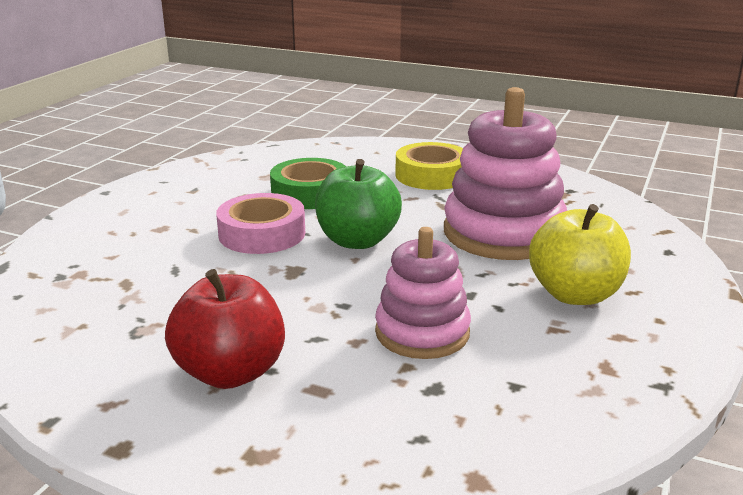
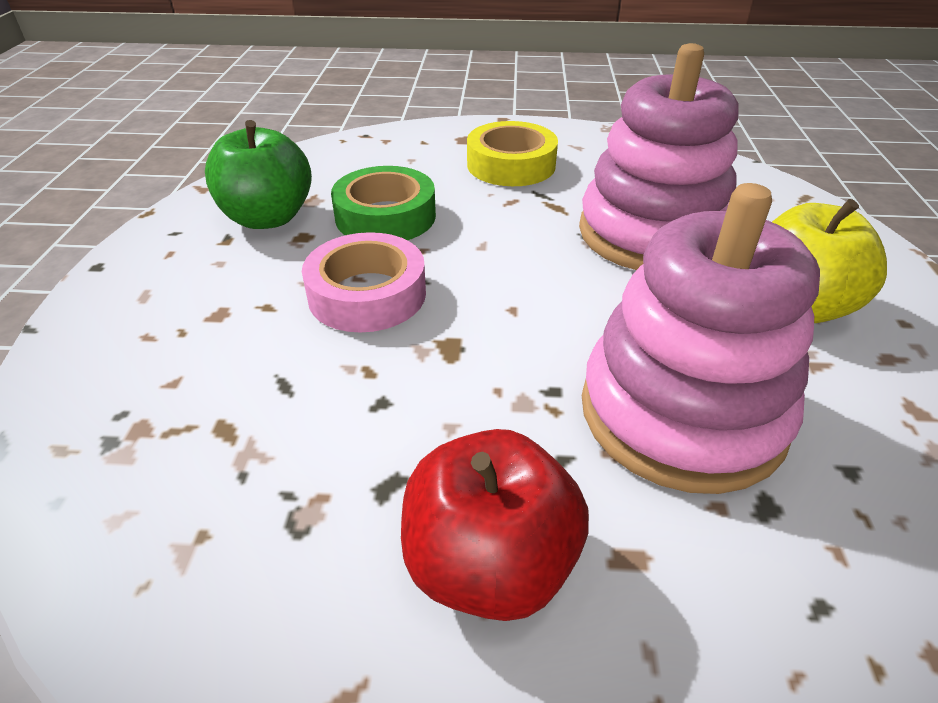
camera: 20 degrees left, 15 degrees up
green apple [315,159,402,249] -> green apple moved to [205,120,312,229]
pink stacking toy [375,227,471,359] -> pink stacking toy [582,183,820,494], size x1.60

